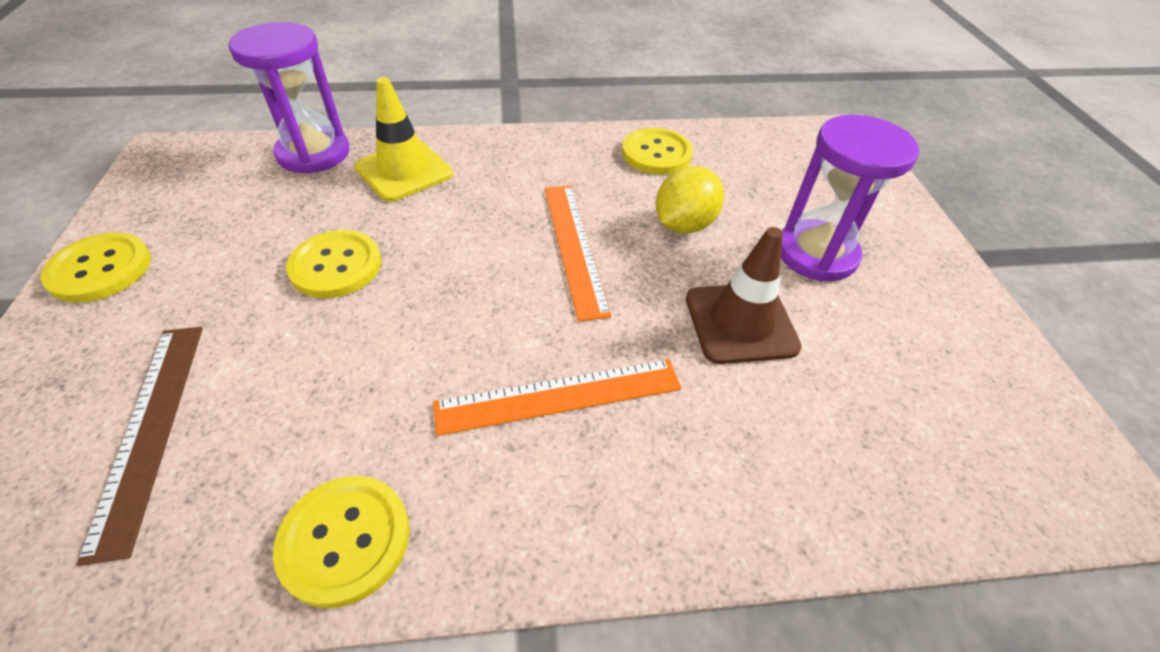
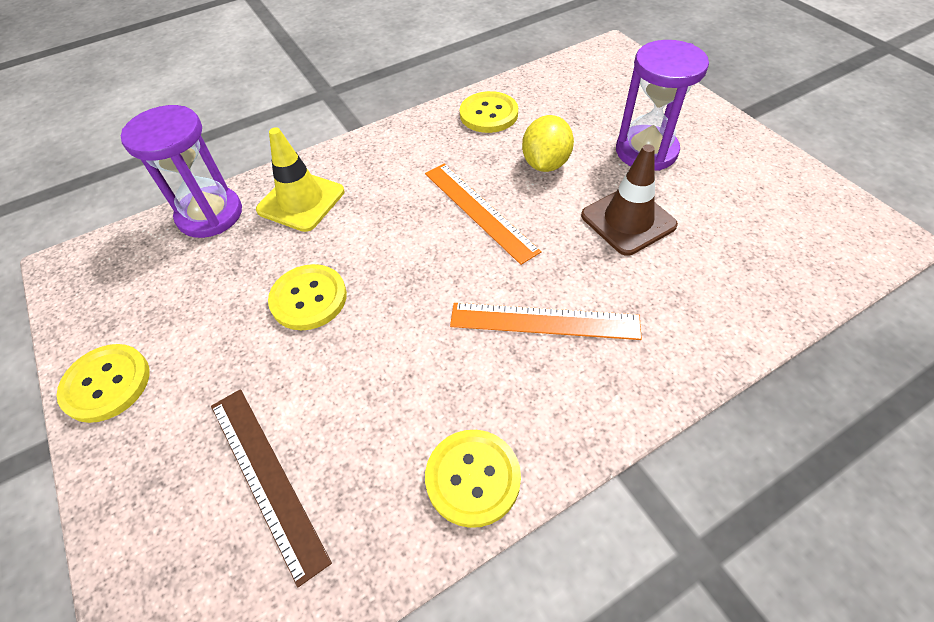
camera: 20 degrees left, 5 degrees up
orange ruler [433,359,682,436] -> orange ruler turned 45 degrees clockwise [450,303,642,340]

